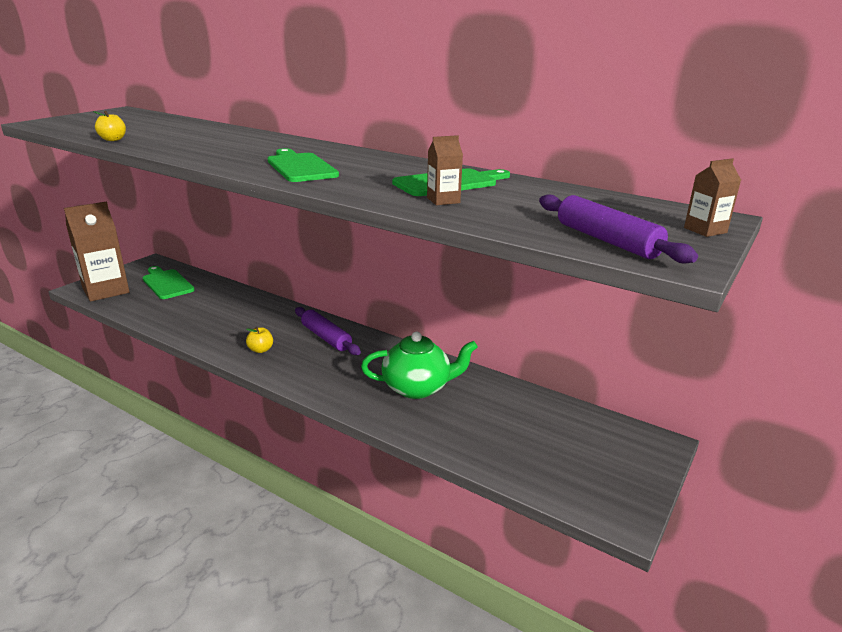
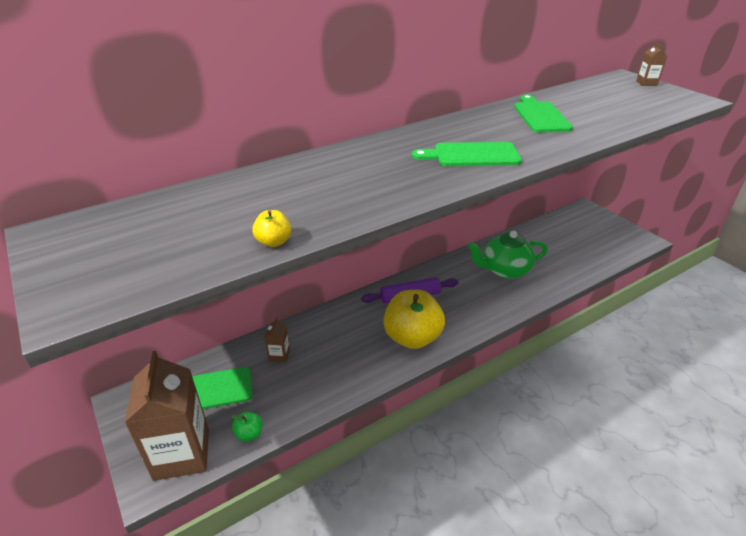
camera: 65 degrees left, 10 degrees up
yellow apple [246,327,273,353] -> yellow apple [383,290,445,349], size x2.40
green teapot [361,332,478,399] -> green teapot turned 120 degrees counterclockwise [468,230,548,279]
brown carton [427,135,463,205] -> brown carton moved to [264,317,290,362]
purple rolling pin [539,194,698,263] -> none
none -> green apple [231,412,263,442]

